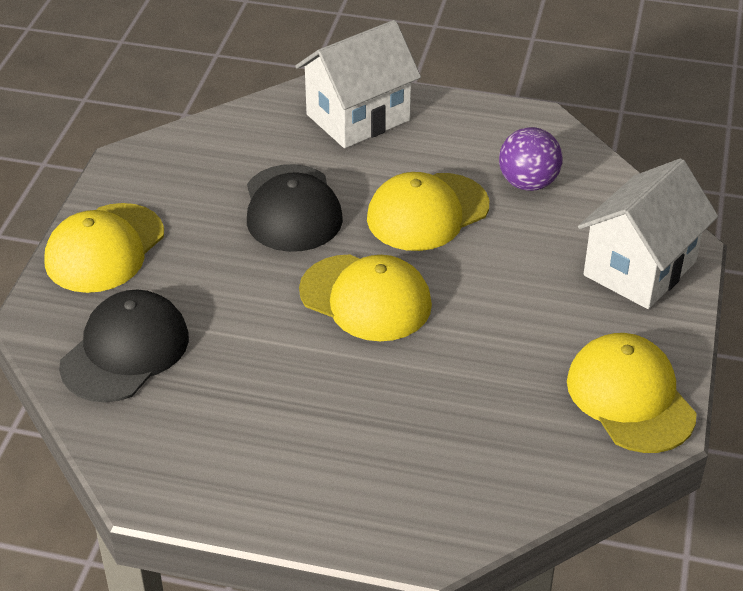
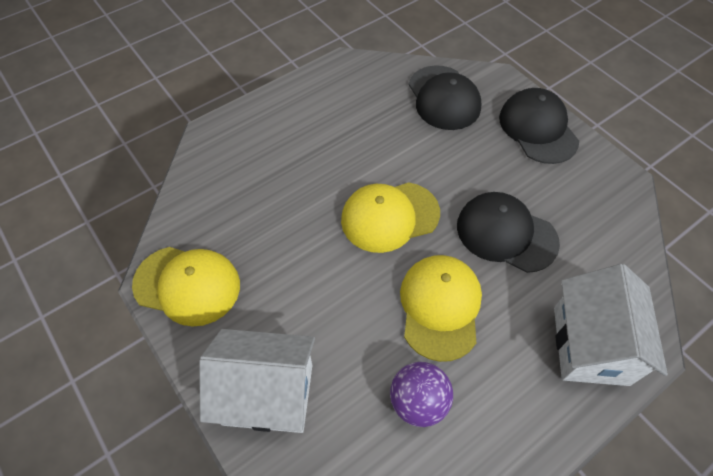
camera: 130 degrees right, 15 degrees up
yellow cap [44,203,164,293] -> black cap [499,88,579,164]
white house [578,158,718,309] -> white house turned 75 degrees counterclockwise [199,329,315,433]

